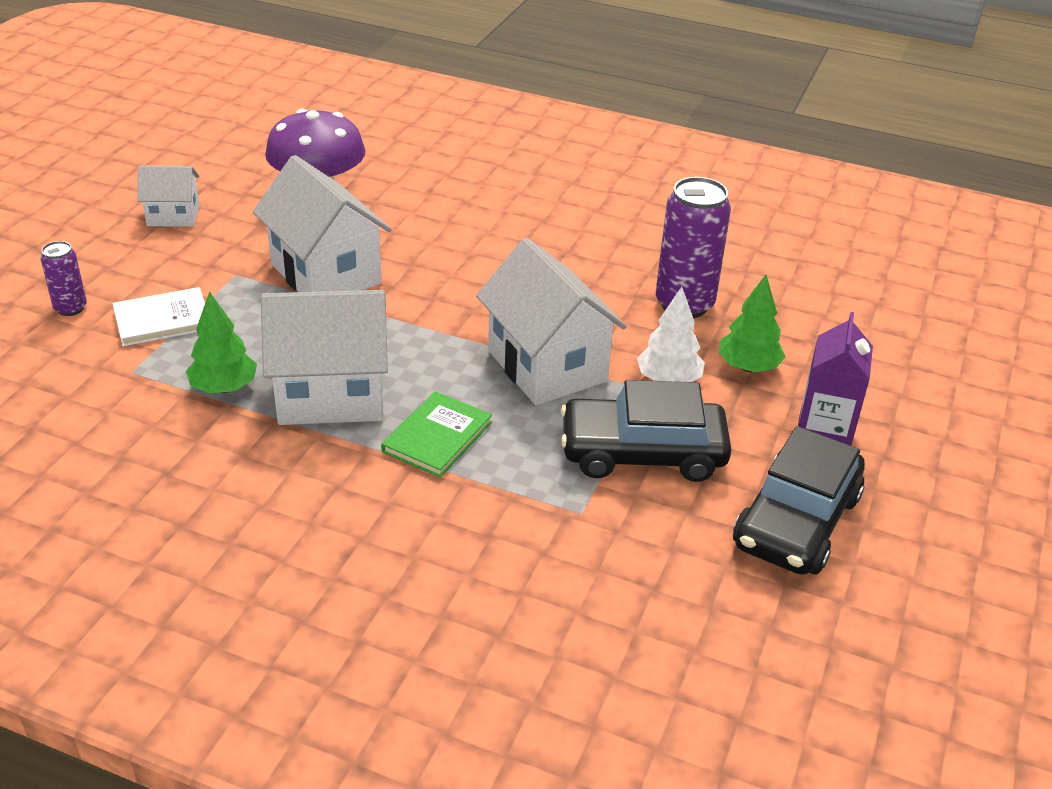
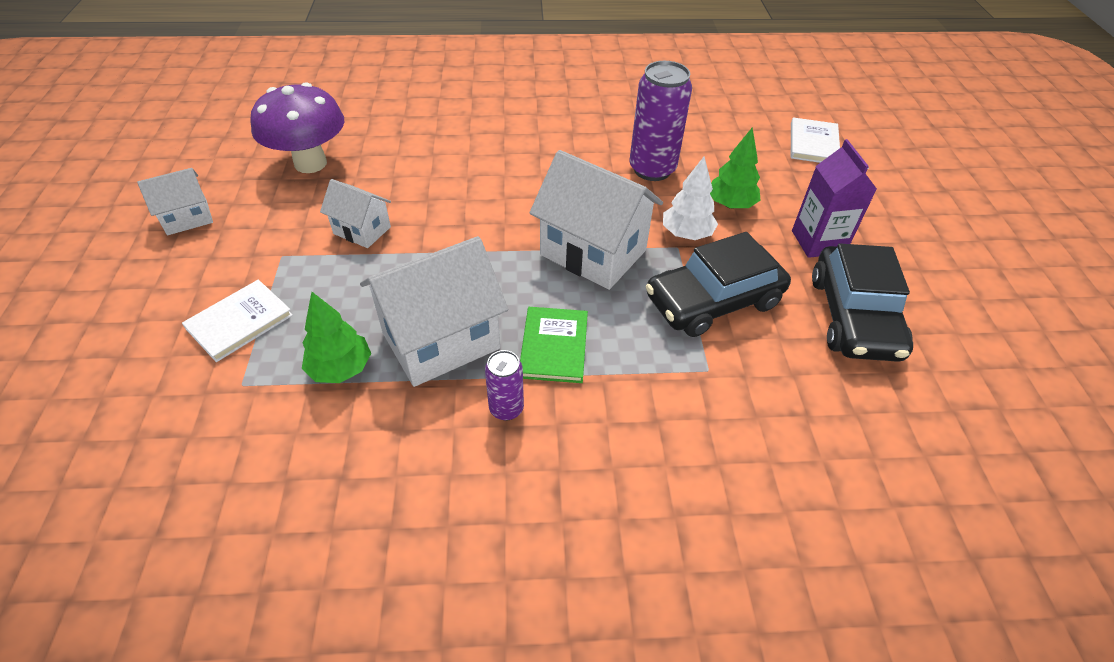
camera: 25 degrees left, 10 degrees up
purple can [41,241,87,316] -> purple can moved to [485,350,524,421]
white house [253,155,392,292] -> white house [320,179,391,248], size x0.54
none -> white book [791,117,840,163]

